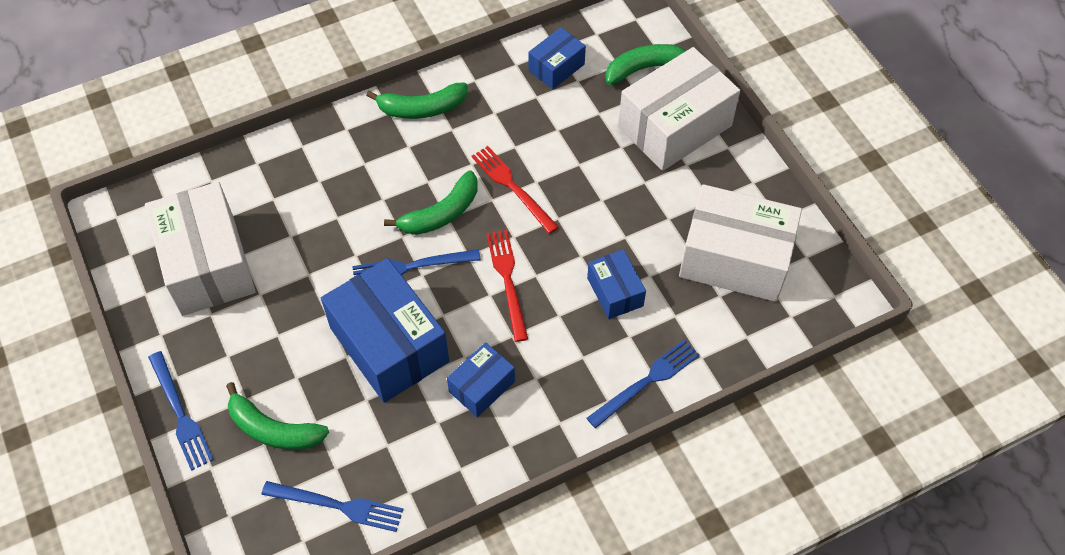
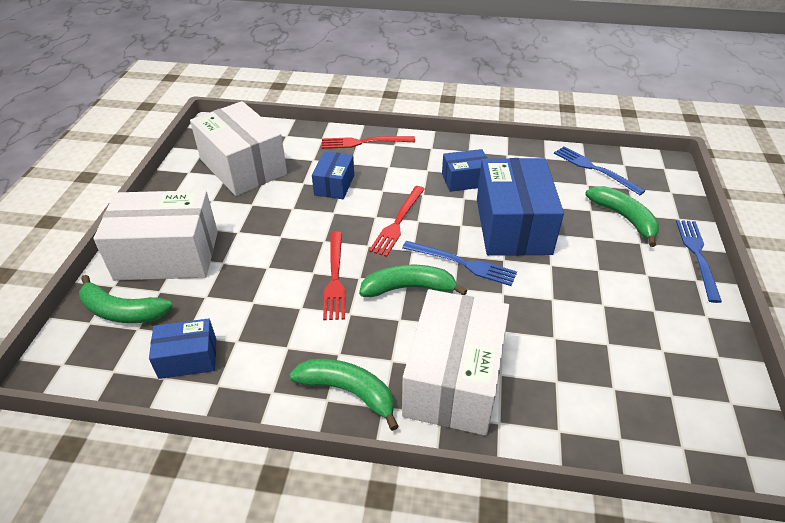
camera: 145 degrees left, 15 degrees down
white box [145,182,256,316] -> white box moved to [402,289,509,436]
blue fork [587,339,700,428] -> red fork [322,136,415,149]

